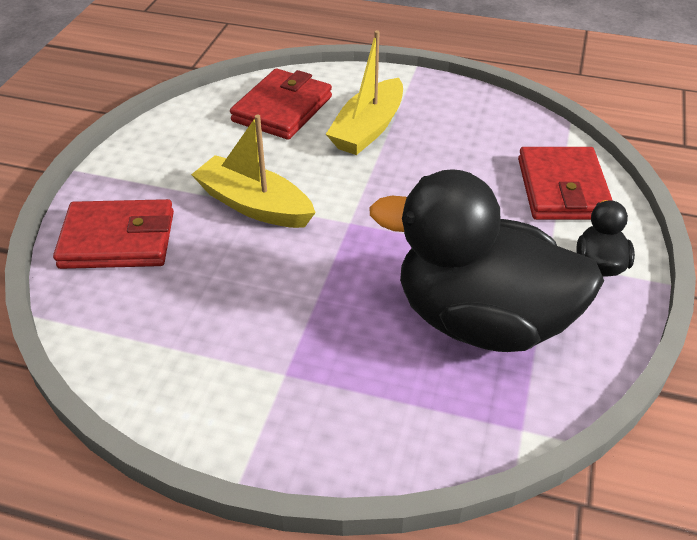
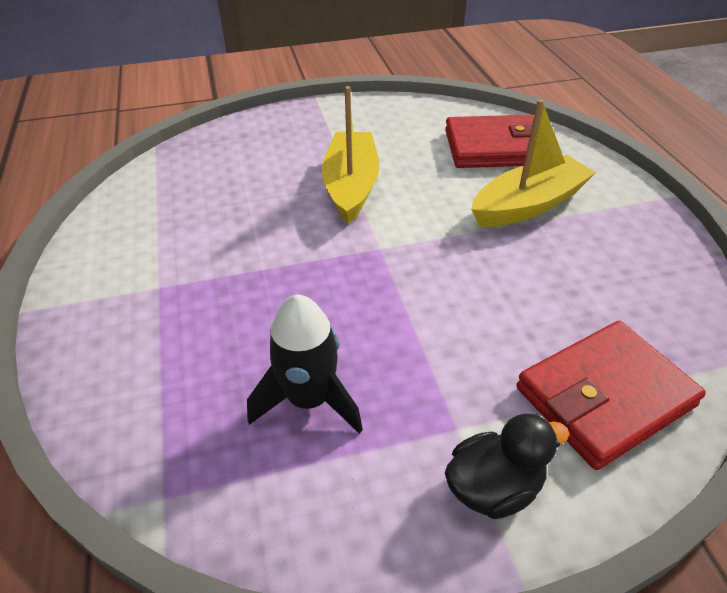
camera: 60 degrees right, 0 degrees up
red wallet [53,199,174,269] -> none
yellow boat [326,30,403,155] -> yellow boat turned 150 degrees clockwise [471,99,596,227]
black duck [369,169,604,352] -> black rocket [247,294,363,434]

